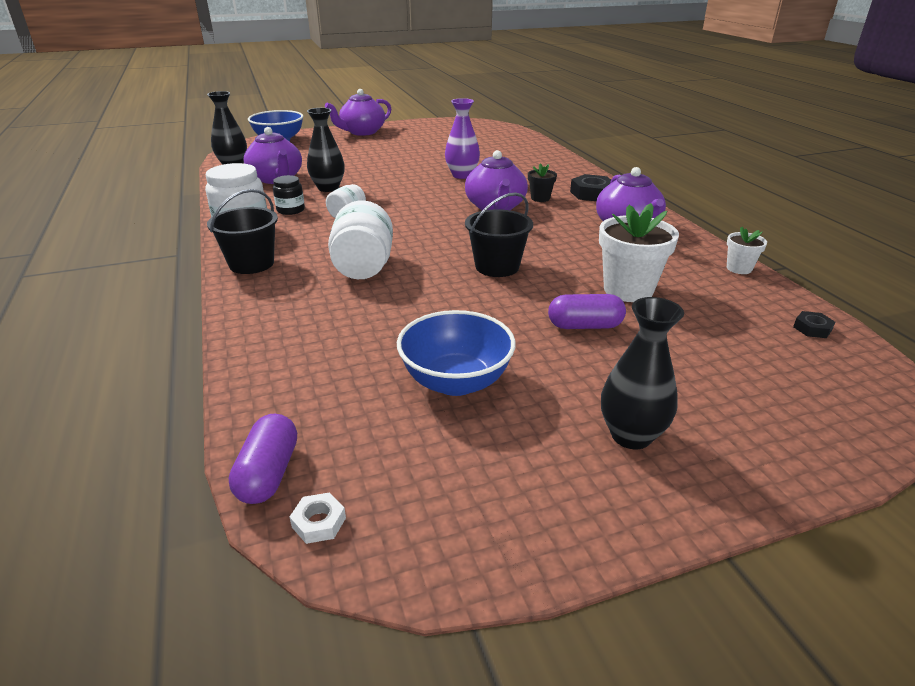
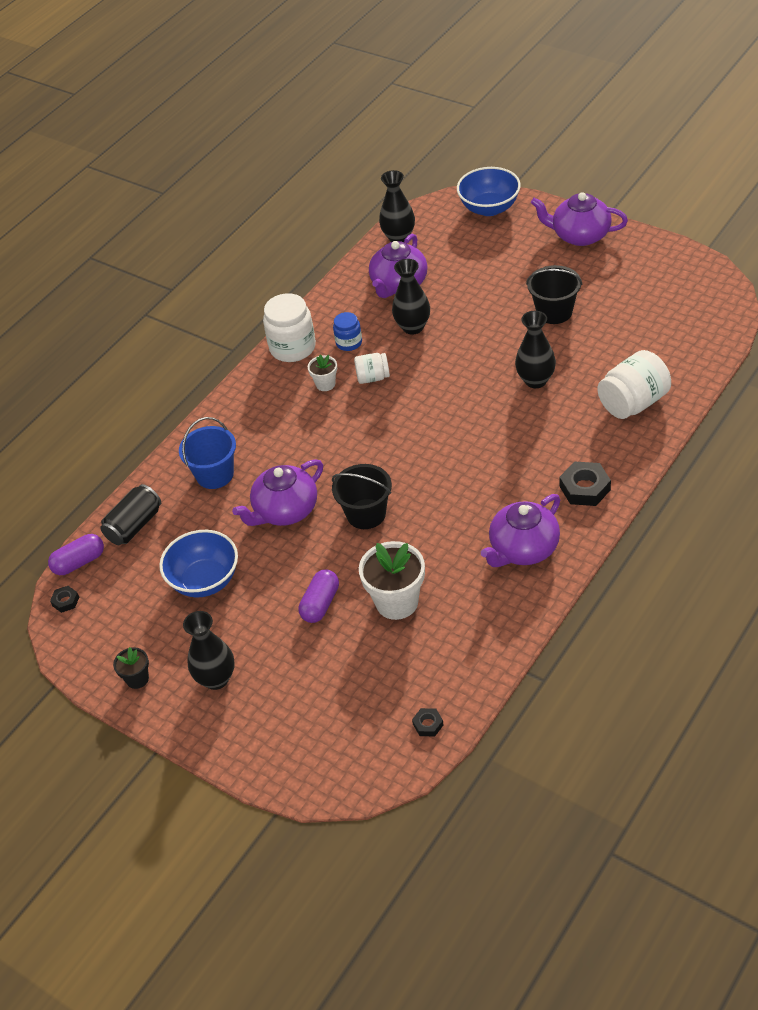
camera: 60 degrees right, 15 degrees up
black bucket [207,189,278,274] -> black bucket moved to [526,265,582,324]
black jar [273,175,305,215] -> blue jar [333,312,362,351]
white nut [290,492,346,544] -> black nut [50,586,79,613]
white jar [328,200,393,279] -> white jar moved to [597,350,671,419]
purple vase [445,98,480,179] -> black vase [515,311,556,388]
purple teapot [465,150,528,211] -> purple teapot moved to [232,459,323,526]
black flower pot [528,163,557,202] -> black flower pot moved to [113,647,149,689]
purple capsule [548,294,626,329] -> purple capsule turned 60 degrees clockwise [298,569,339,623]
white flower pot [727,227,767,274] -> white flower pot moved to [308,355,337,391]
none -> black can [100,484,161,545]
none -> blue bucket [179,417,236,489]

